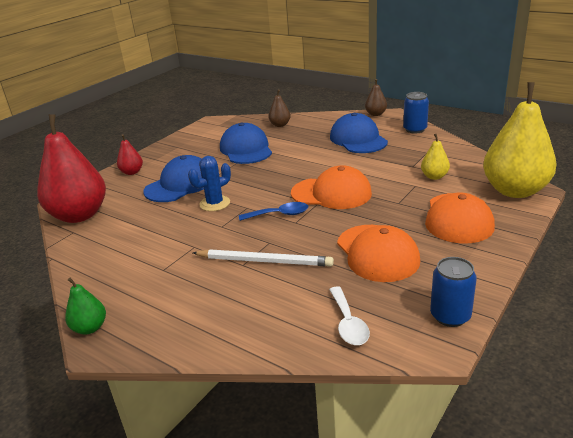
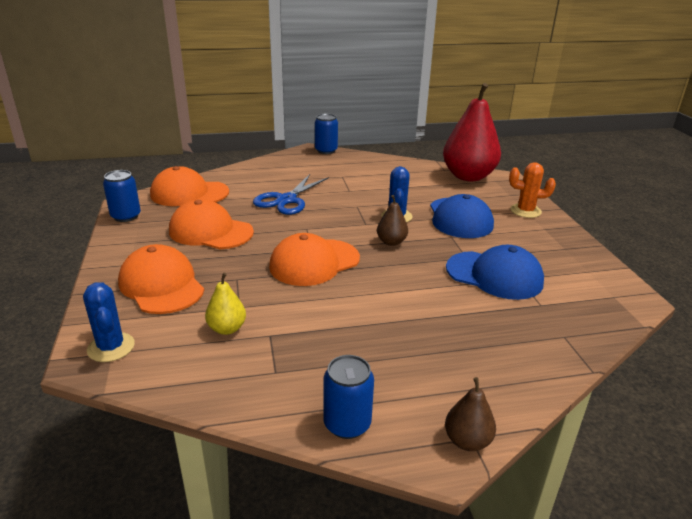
camera: 130 degrees right, 0 degrees up
green pear [65,278,106,335] -> blue can [315,113,338,154]
red pear [117,134,143,175] -> orange cactus [509,162,556,218]
white pencil [193,249,334,267] -> blue scissors [253,174,329,215]
blue spoon [239,202,308,221] -> none
brown pear [268,89,291,127] -> brown pear moved to [377,195,408,246]
white spoon [329,286,370,345] -> orange cap [150,166,229,206]
blue cap [330,113,388,153] -> none
yellow pear [483,82,557,198] -> blue cactus [83,282,135,362]

